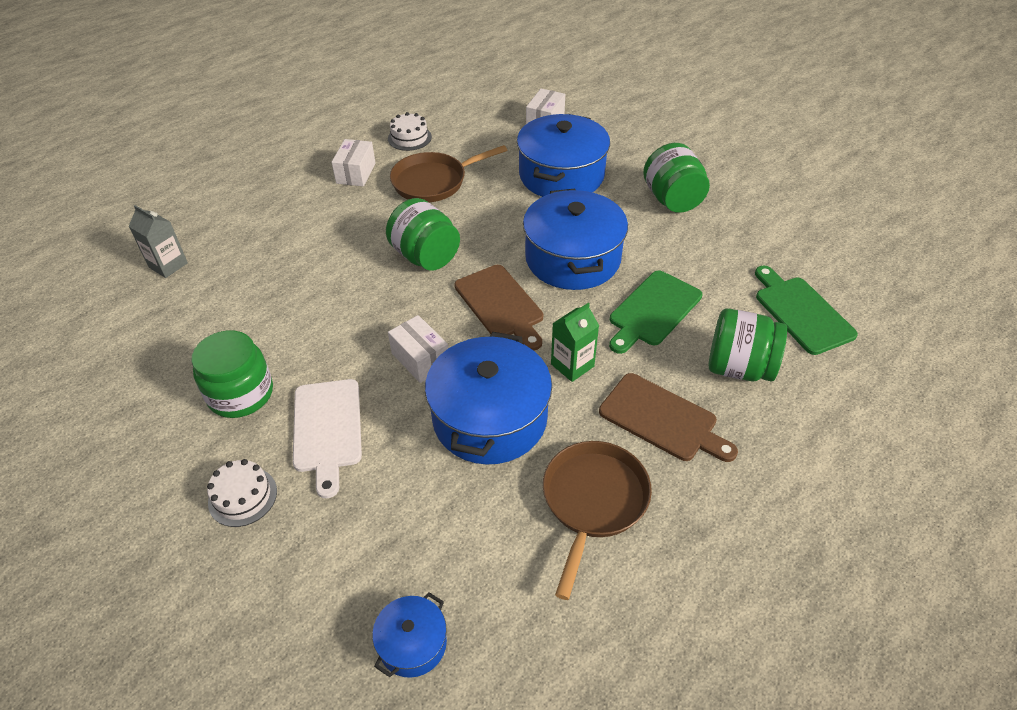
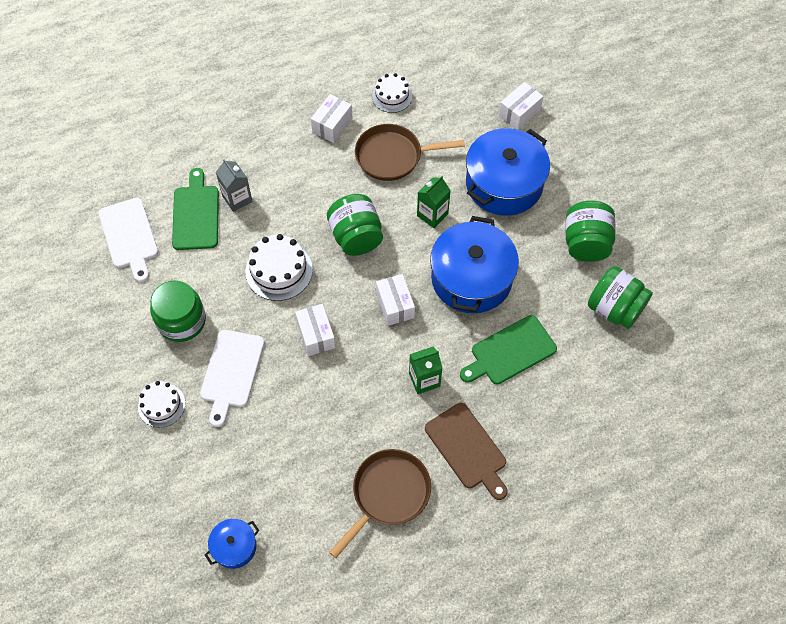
camera: 20 degrees right, 15 degrees up
grey carton [129,205,188,278] -> grey carton moved to [216,159,253,212]
blue pot [425,332,552,465] -> none
brown cutting board [454,265,543,350] -> white box [376,274,415,326]
green jar [709,308,787,382] -> green jar moved to [588,266,653,329]
green cutting board [755,266,858,355] -> green cutting board moved to [172,168,219,250]
none -> white cutting board [99,198,158,282]
none -> white cake [245,234,313,301]
none -> green carton [417,176,451,228]

